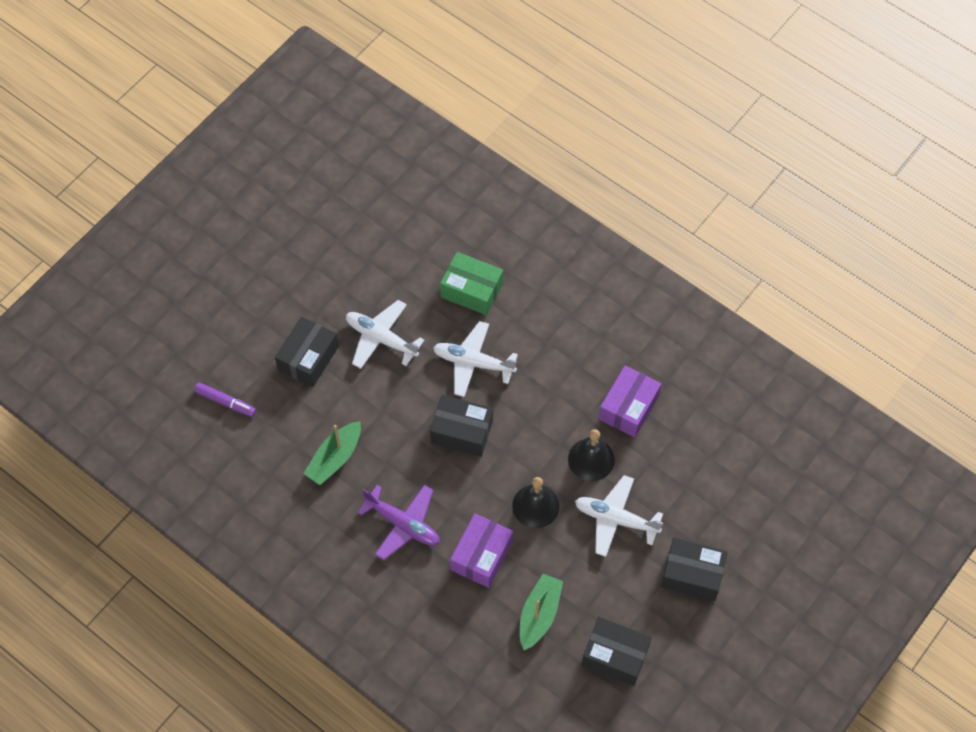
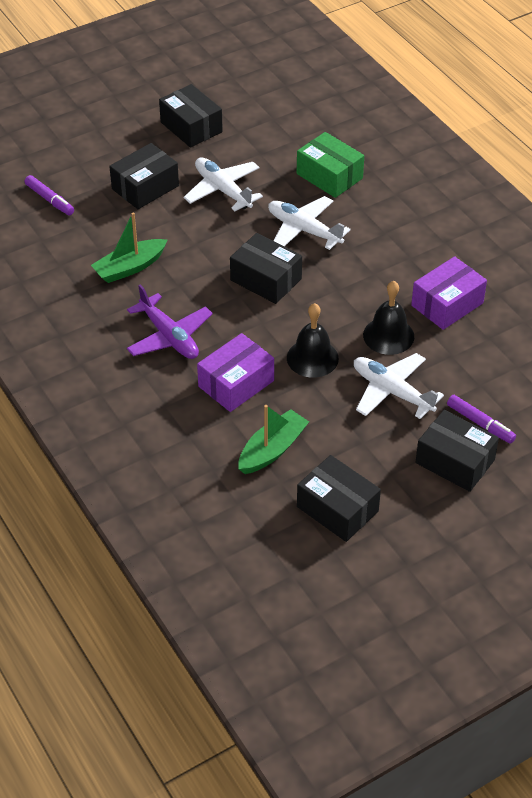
camera: 20 degrees right, 15 degrees down
none -> black box [159,84,223,148]
none -> purple marker [447,395,516,444]

